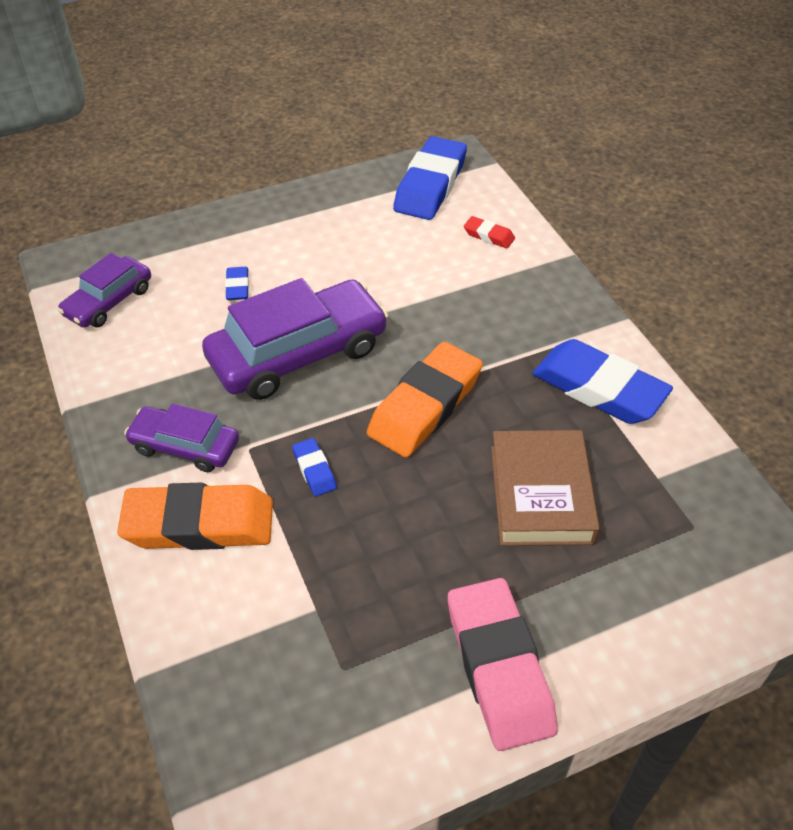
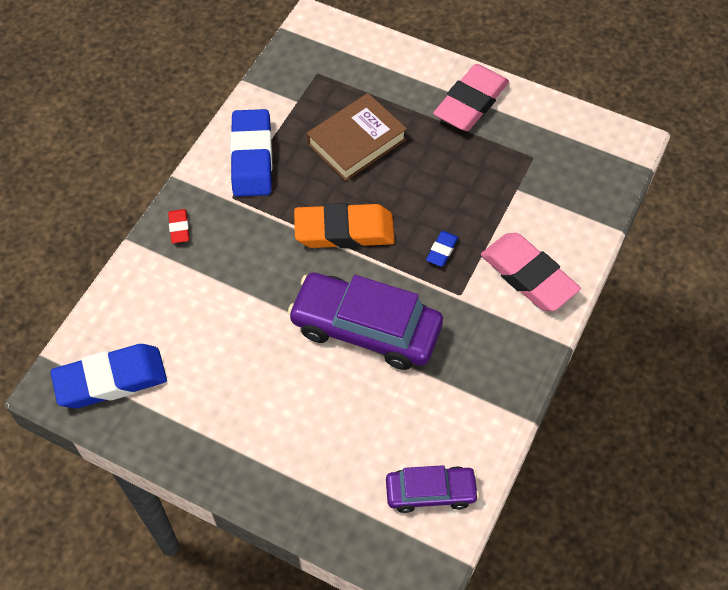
camera: 130 degrees left, 10 degrees up
orange eraser [117,483,273,550] -> pink eraser [481,233,581,311]
purple car [124,404,239,472] -> none
blue eraser [225,267,249,300] -> none
red eraser [464,216,515,248] -> red eraser moved to [168,209,190,243]

